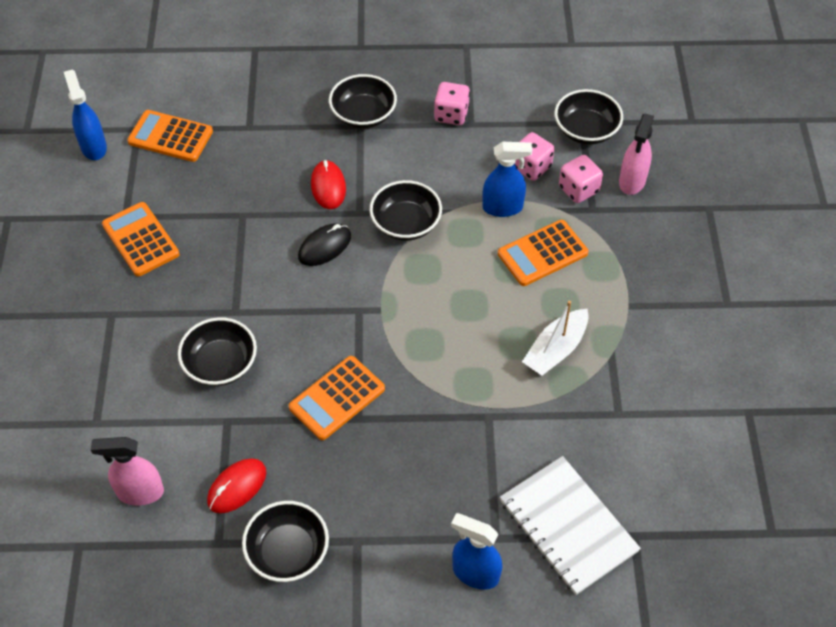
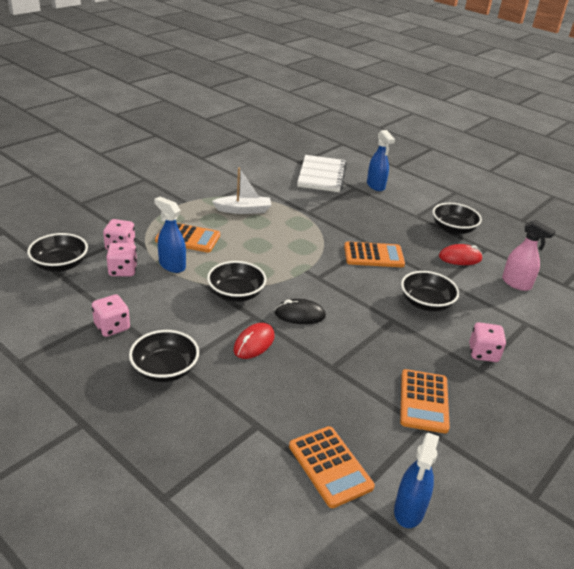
camera: 140 degrees left, 20 degrees down
pink spray bottle [619,114,654,195] -> none
none -> pink dice [469,322,506,362]

